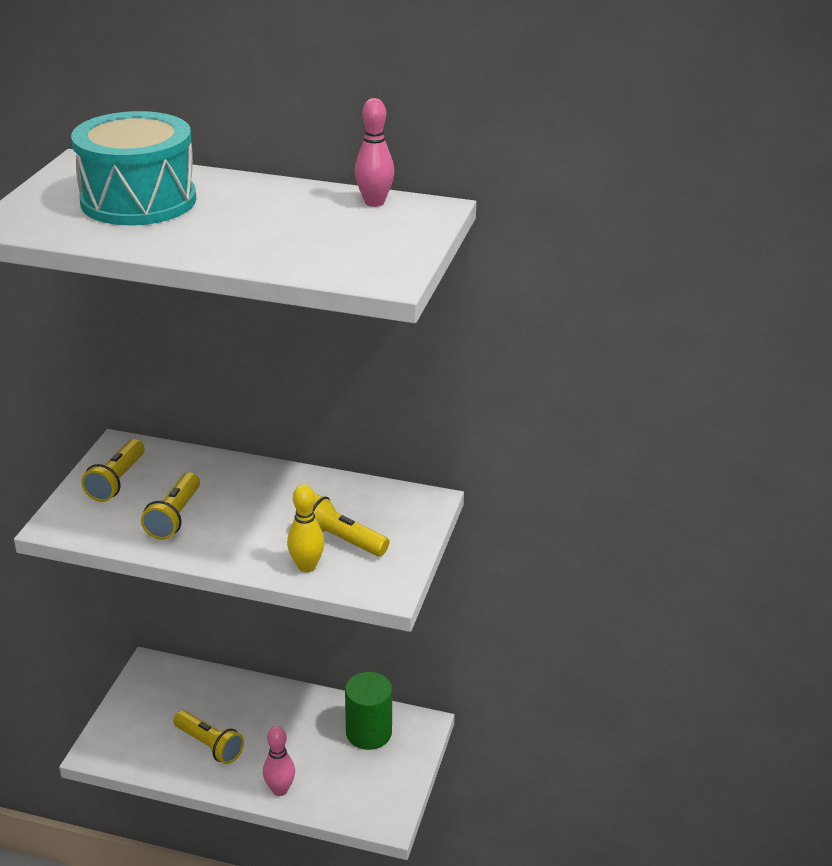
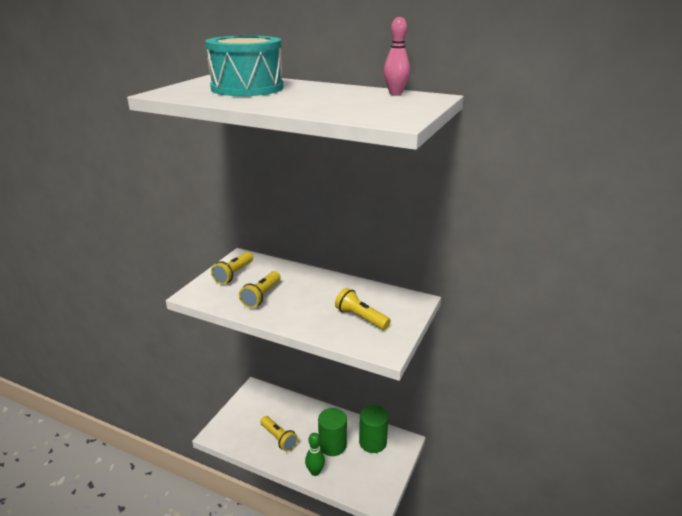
camera: 10 degrees right, 5 degrees down
pink bowling pin [263,726,295,796] -> green bowling pin [305,433,325,476]
yellow bowling pin [287,484,325,573] -> none
none -> green cylinder [318,408,347,456]

